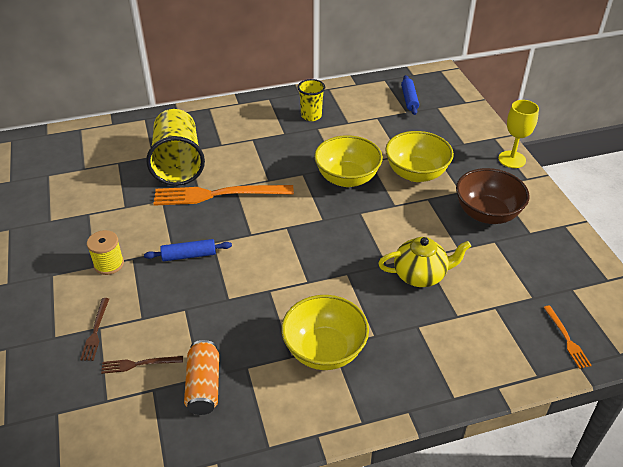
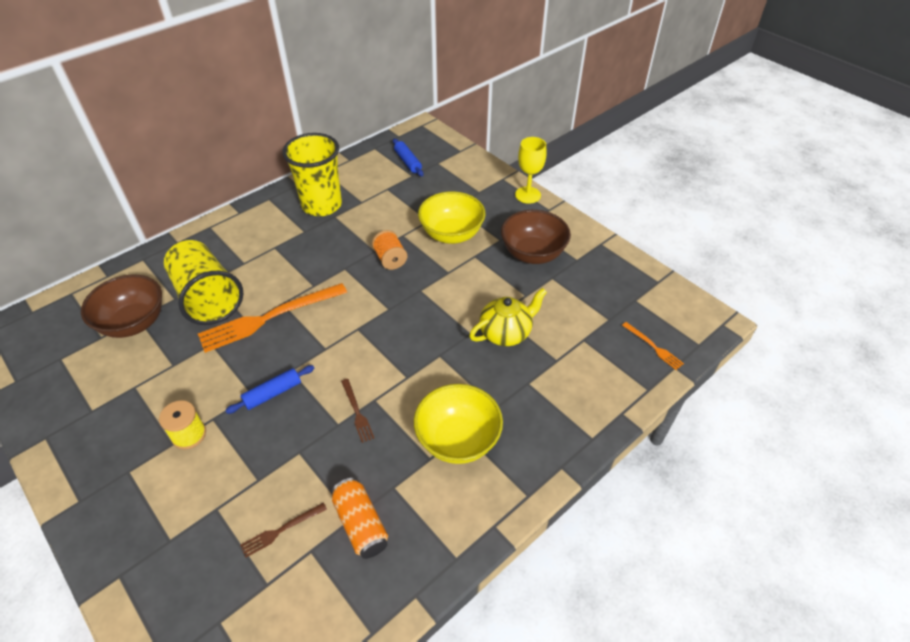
camera: 25 degrees left, 5 degrees up
brown fork [80,298,109,361] -> brown fork moved to [341,379,374,443]
yellow cup [297,79,325,121] -> yellow cup [282,133,342,216], size x1.85
yellow bowl [314,135,383,187] -> orange spool [372,230,407,270]
none -> brown bowl [81,274,162,338]

